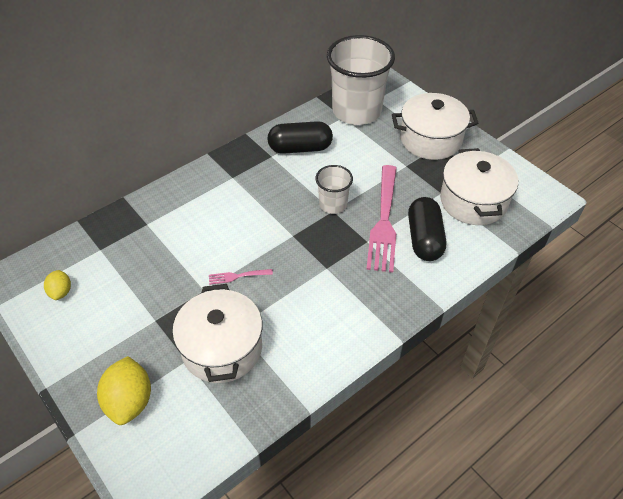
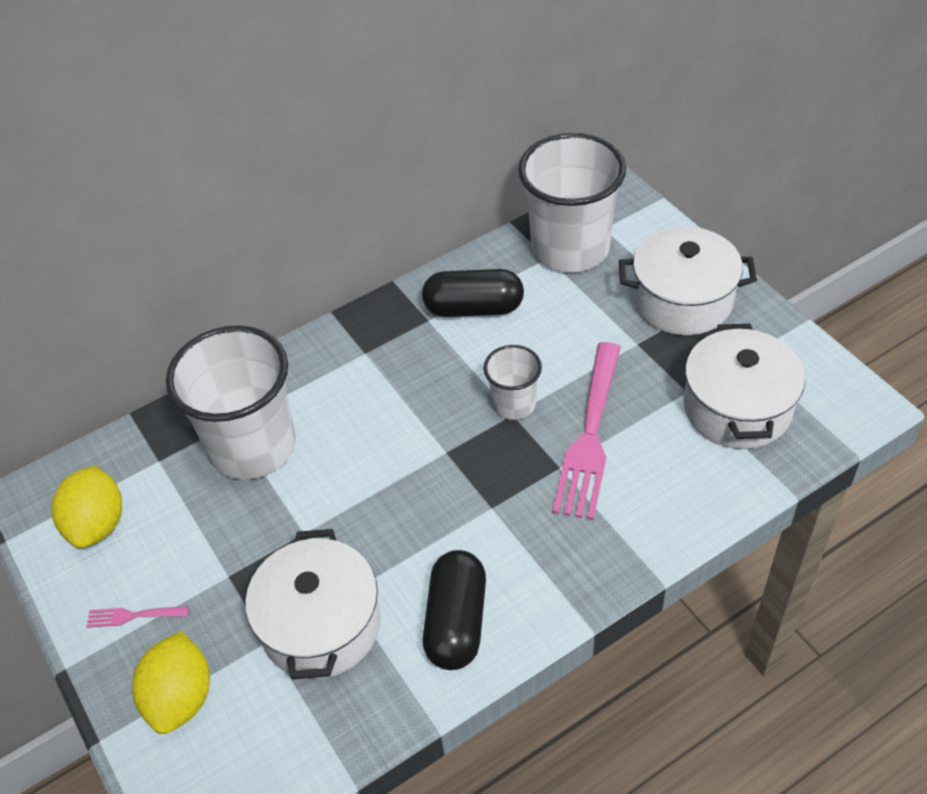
camera: 10 degrees right, 0 degrees up
yellow lemon [44,270,71,300] -> yellow lemon [51,465,122,548], size x1.78
pink fork [209,269,273,285] -> pink fork moved to [86,606,189,628]
black capsule [408,197,446,261] -> black capsule moved to [423,550,486,670]
none -> white cup [166,326,296,479]

